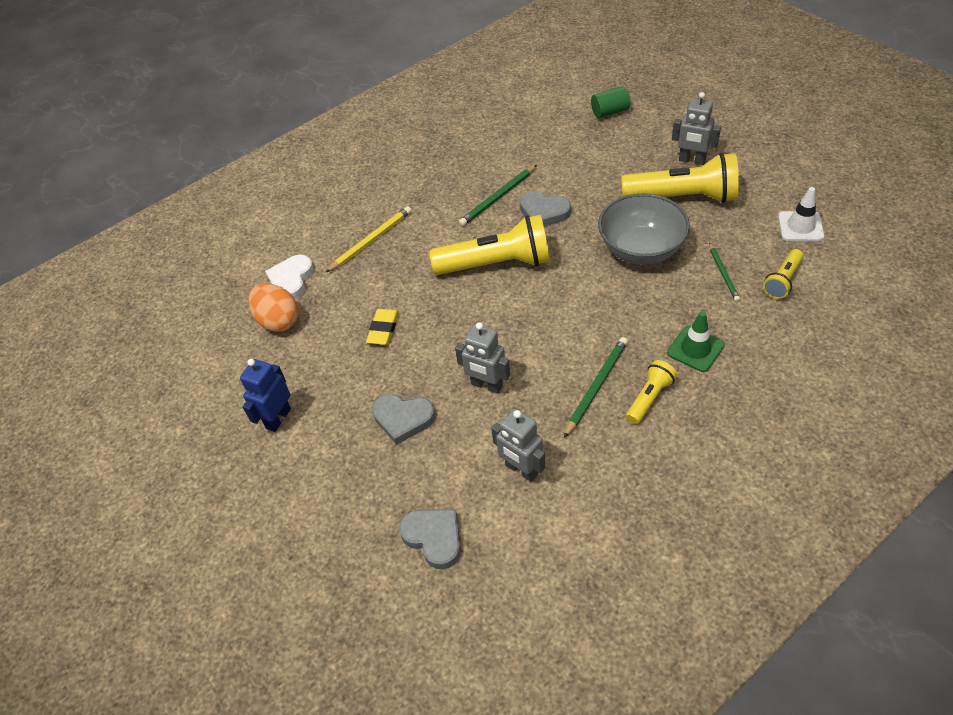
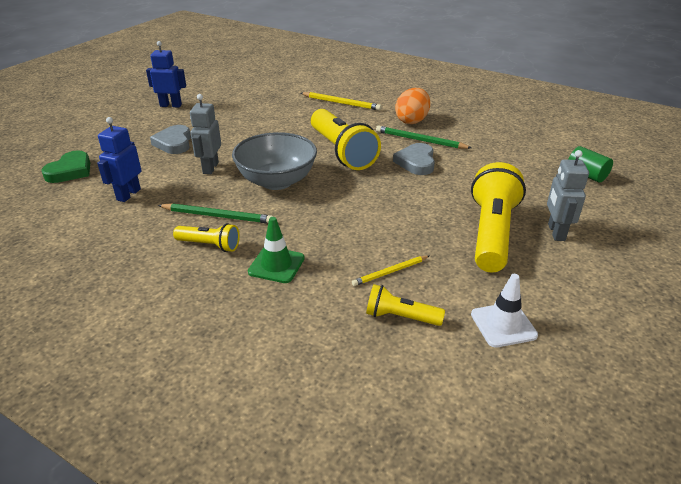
camera: 65 degrees right, 15 degrees down
orange egg [248,283,299,332] -> orange egg moved to [395,88,430,124]
white heart [265,255,314,300] -> none
yellow eraser [366,309,399,345] -> none
grey heart [399,509,461,569] -> green heart [41,150,90,183]
grey robot [491,409,545,482] -> blue robot [97,117,142,202]
grey bowl [598,193,690,265] -> grey bowl moved to [232,132,317,190]
yellow flashlight [621,153,739,203] -> yellow flashlight turned 150 degrees counterclockwise [471,162,526,272]
green pencil [709,243,740,302] -> yellow pencil [352,255,430,286]

